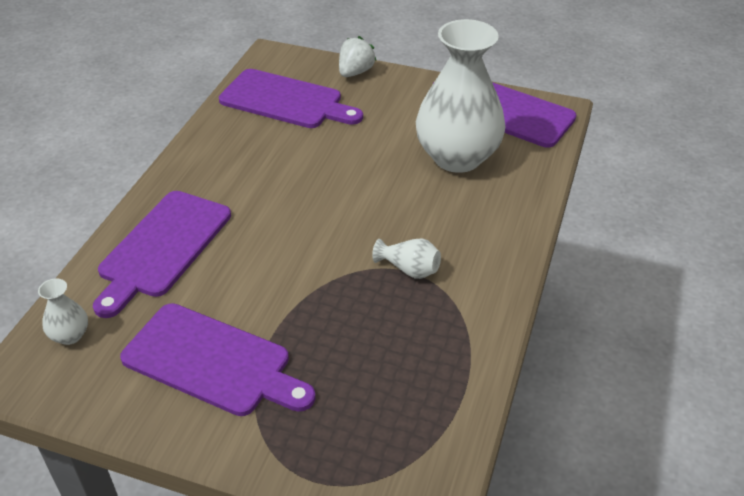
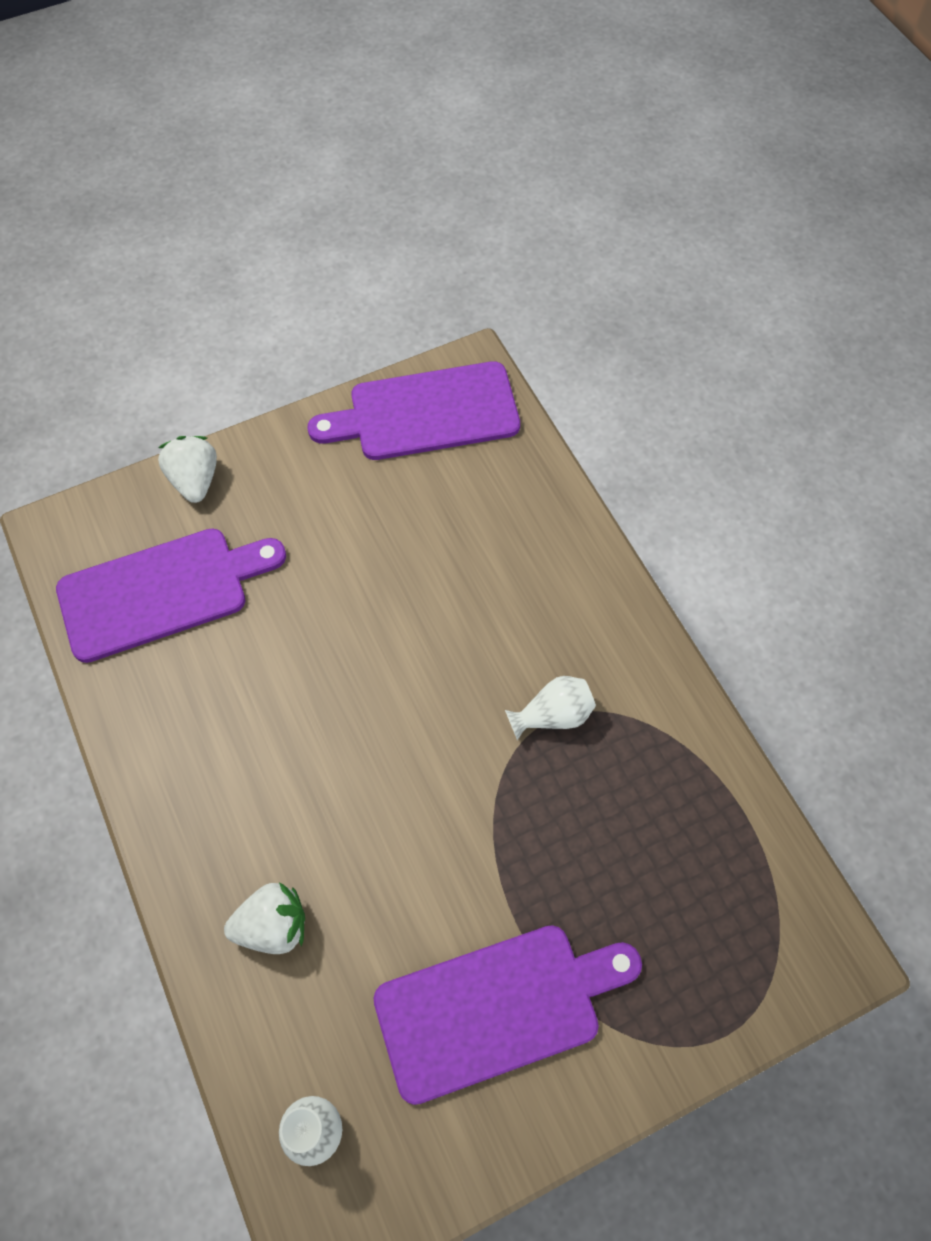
camera: 45 degrees left, 20 degrees up
purple cutting board [93,191,231,318] -> white strawberry [224,882,305,954]
white vase [416,19,505,173] -> none

